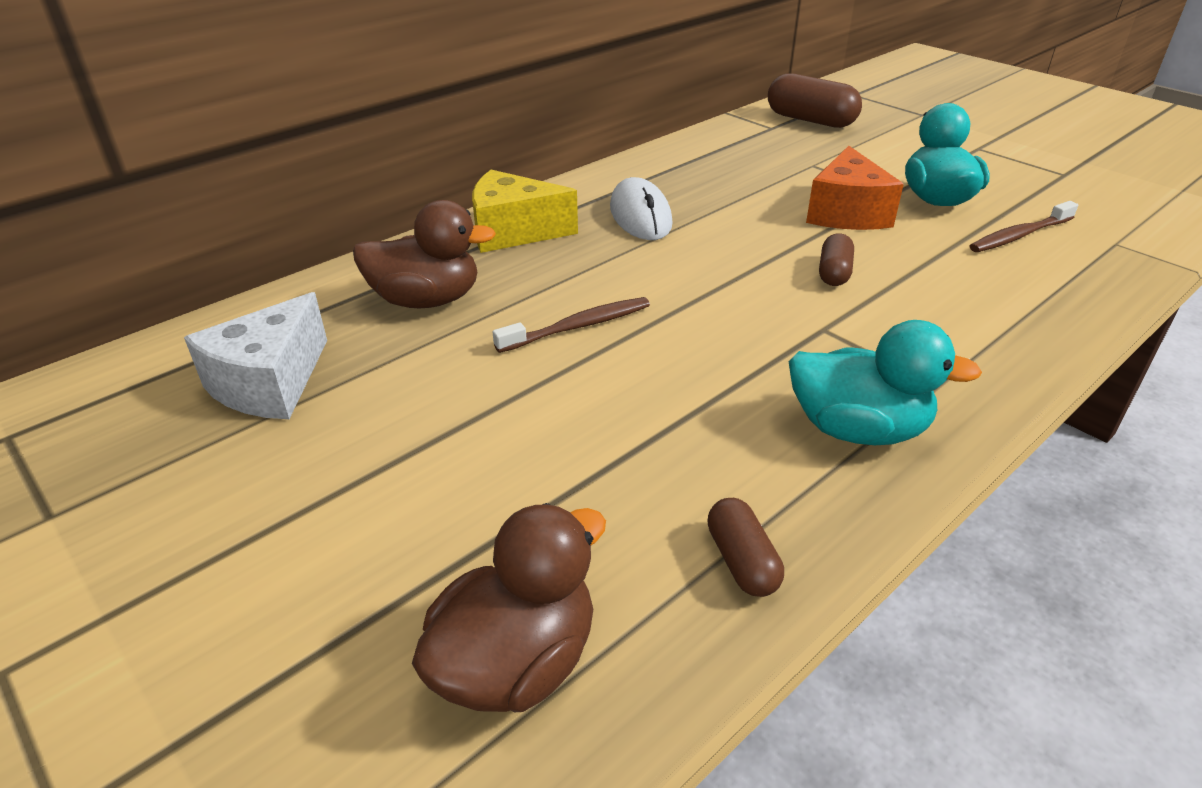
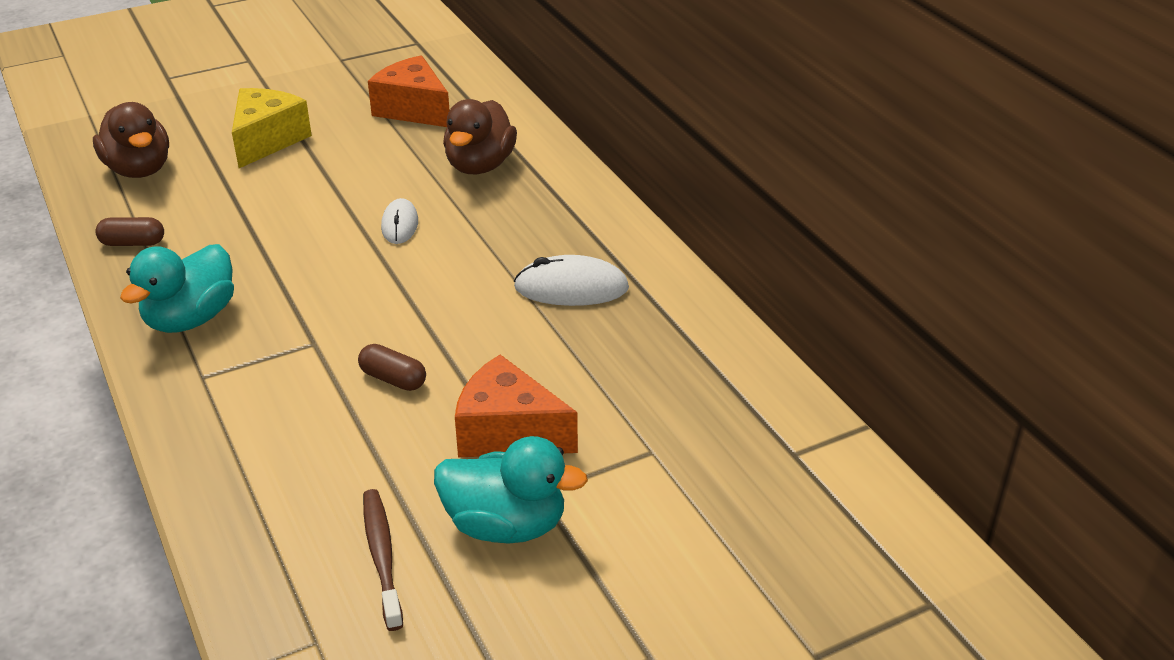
camera: 105 degrees right, 0 degrees up
white cheese [184,292,327,419] -> orange cheese [368,55,450,127]
yellow cheese [472,170,578,253] -> yellow cheese moved to [232,88,312,168]
brown toothbrush [493,297,650,353] -> white mouse [381,198,418,244]
brown capsule [768,73,862,128] -> none

